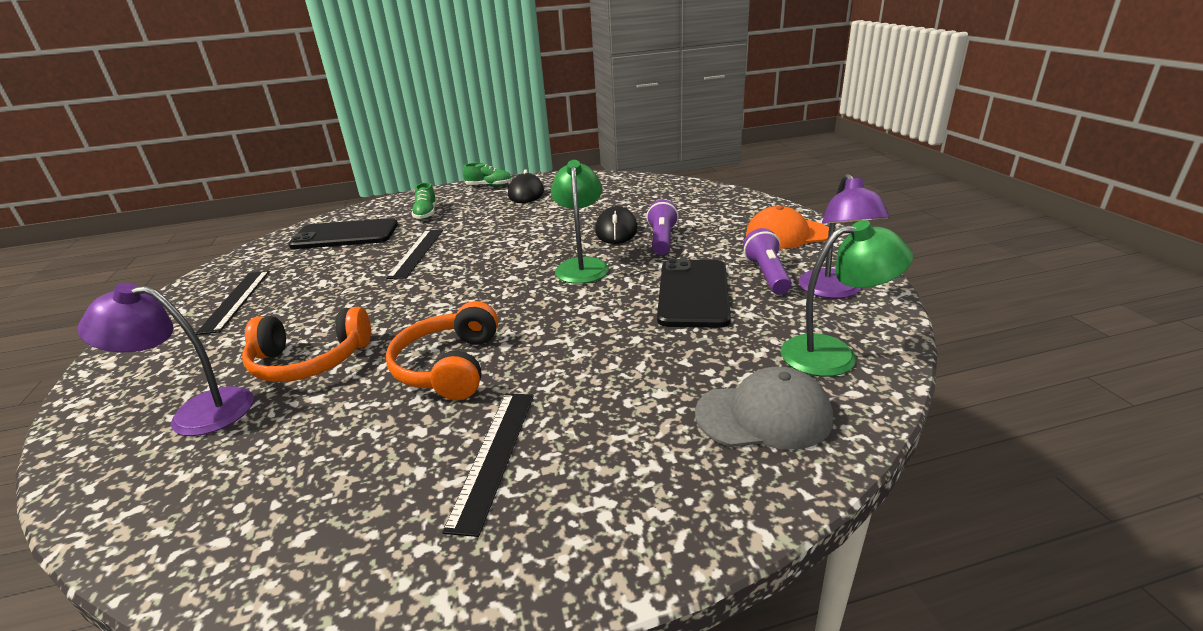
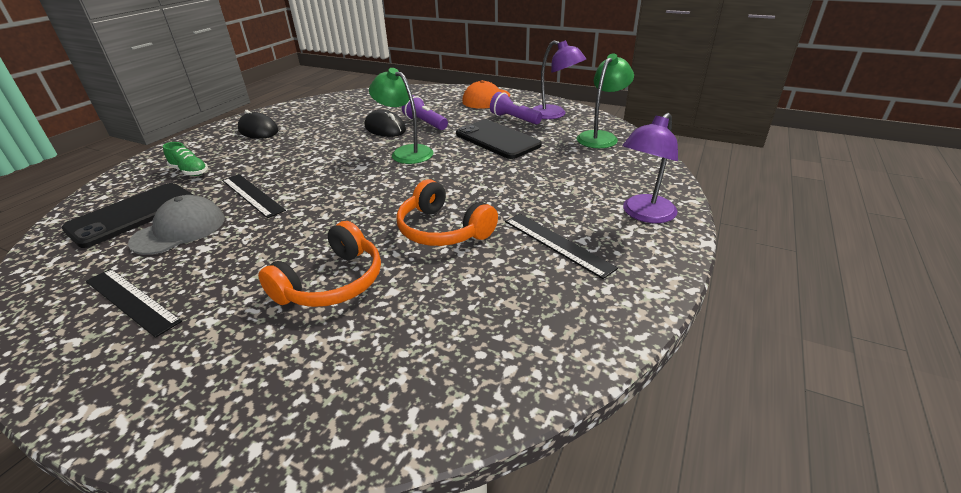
camera: 50 degrees left, 5 degrees up
purple lamp [78,283,254,436] -> purple lamp moved to [622,113,678,223]
green shoe [463,163,512,187] -> none
grey cap [695,367,833,450] -> grey cap moved to [128,195,225,255]

